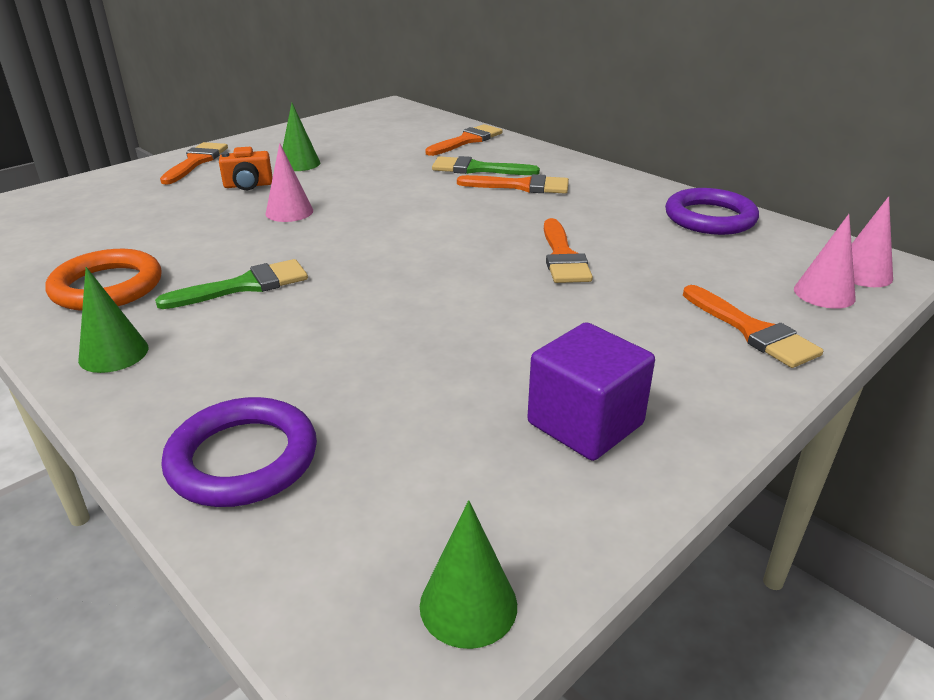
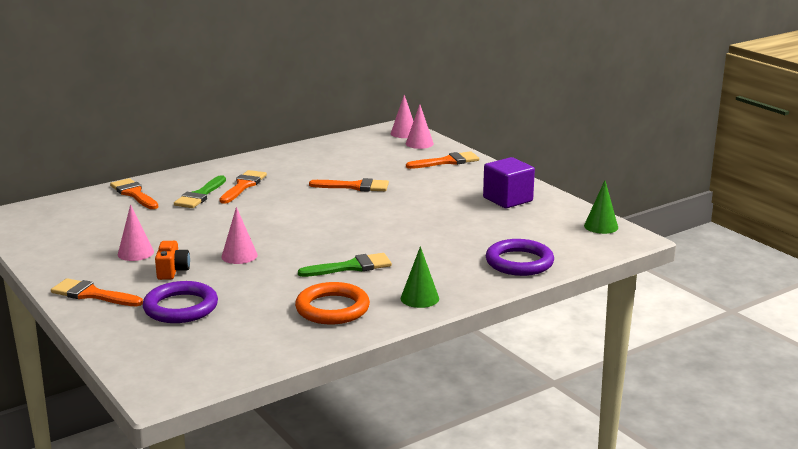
camera: 80 degrees left, 10 degrees down
green brush [155,259,308,309] -> green brush turned 90 degrees clockwise [298,253,392,277]
green cone [283,103,320,171] -> pink cone [118,204,154,261]
purple ring [665,188,759,235] -> purple ring moved to [142,281,218,323]

